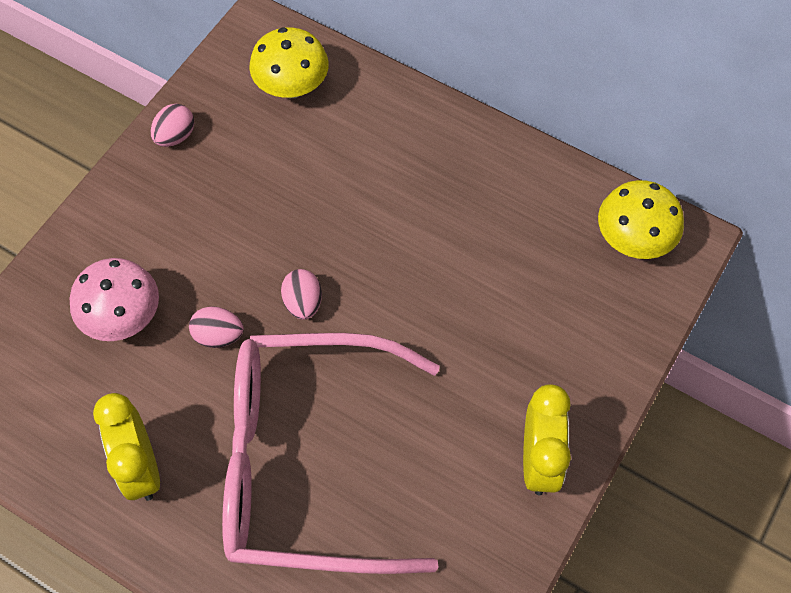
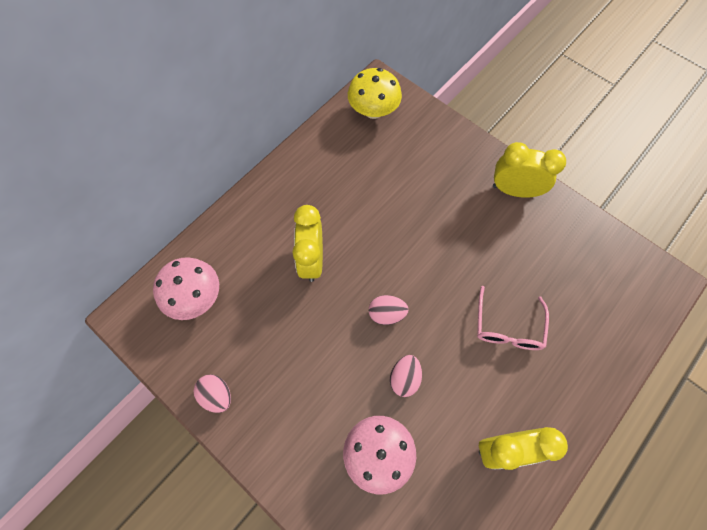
camera: 80 degrees left, 5 degrees up
pink glasses [222,333,440,574] -> pink glasses [477,286,549,350], size x0.42
yellow mushroom [249,27,329,98] -> pink mushroom [153,257,219,320]
none -> yellow clock [292,205,323,282]

